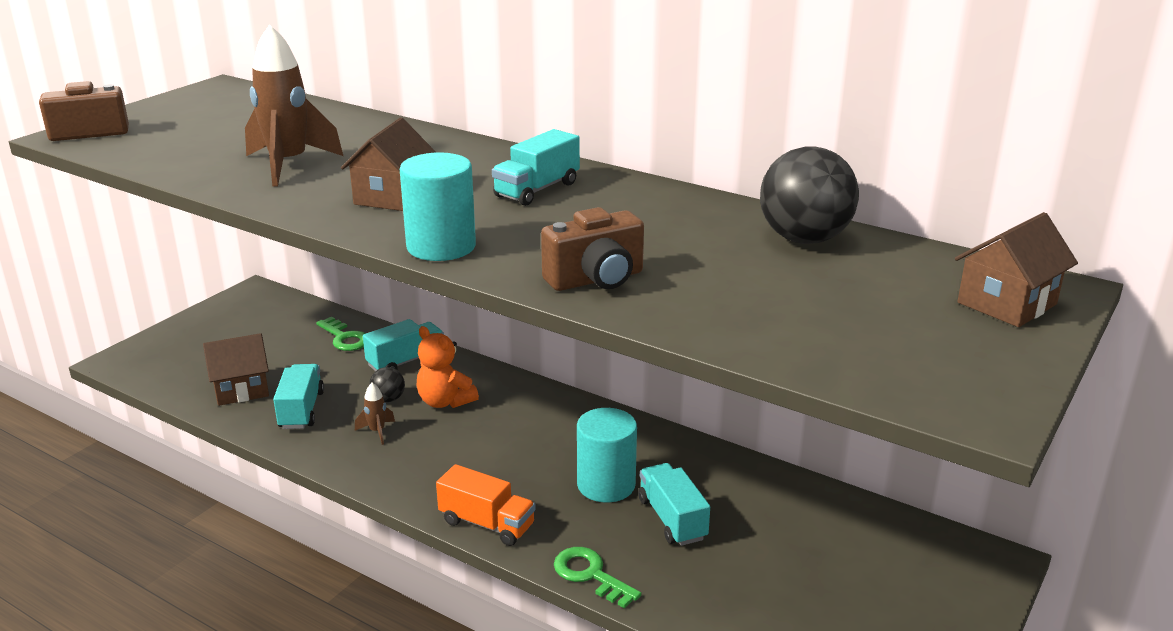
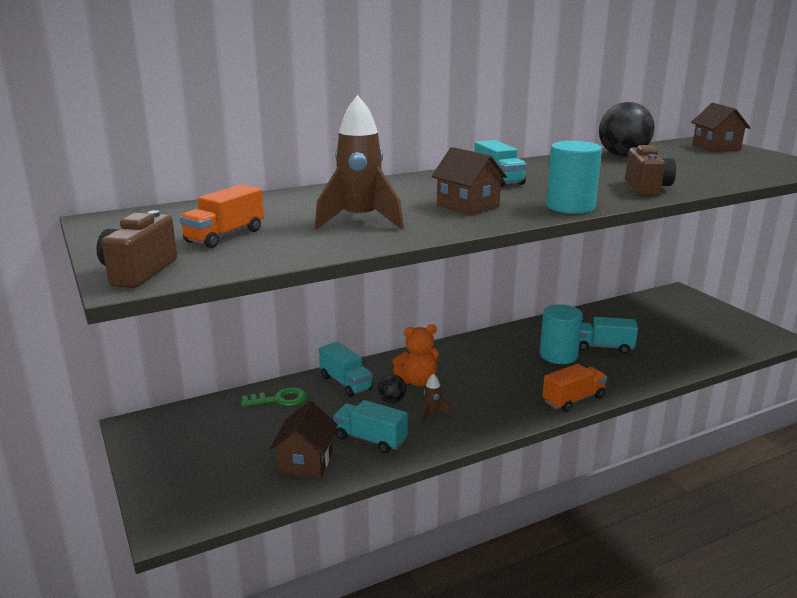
camera: 60 degrees left, 5 degrees down
turquoise truck [363,319,444,371] -> turquoise truck turned 150 degrees clockwise [319,342,373,397]
green key [554,547,641,608] -> none
none -> orange truck [179,184,264,248]

